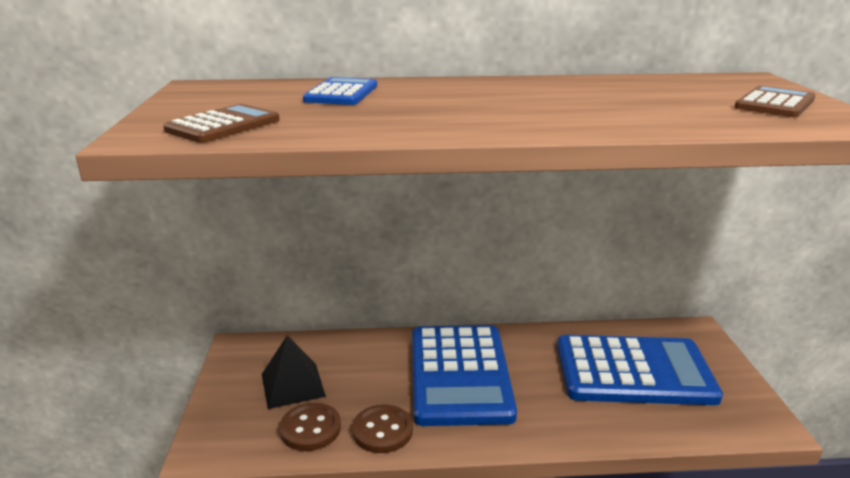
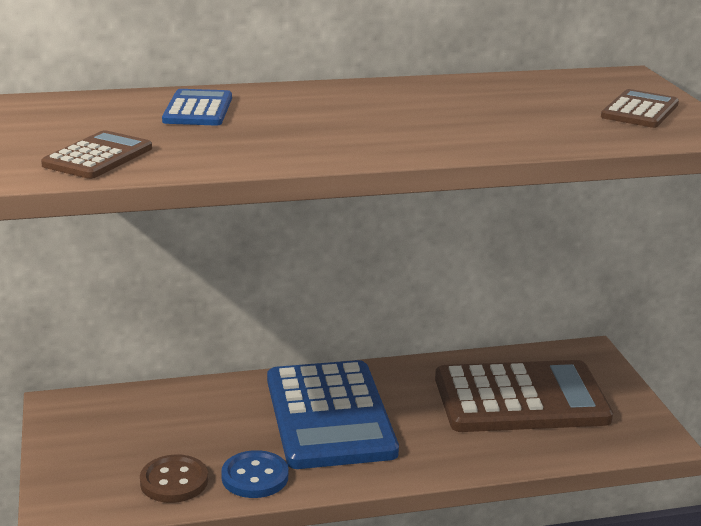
camera: 10 degrees left, 0 degrees up
black pyramid [262,335,326,409] -> none
brown button [352,404,413,453] -> blue button [221,450,288,498]
blue calculator [557,335,723,405] -> brown calculator [435,360,613,432]

